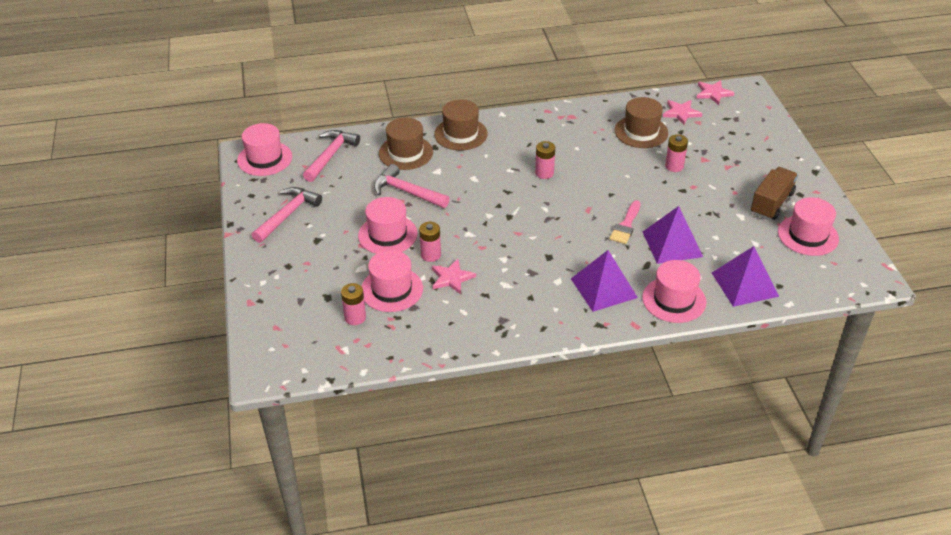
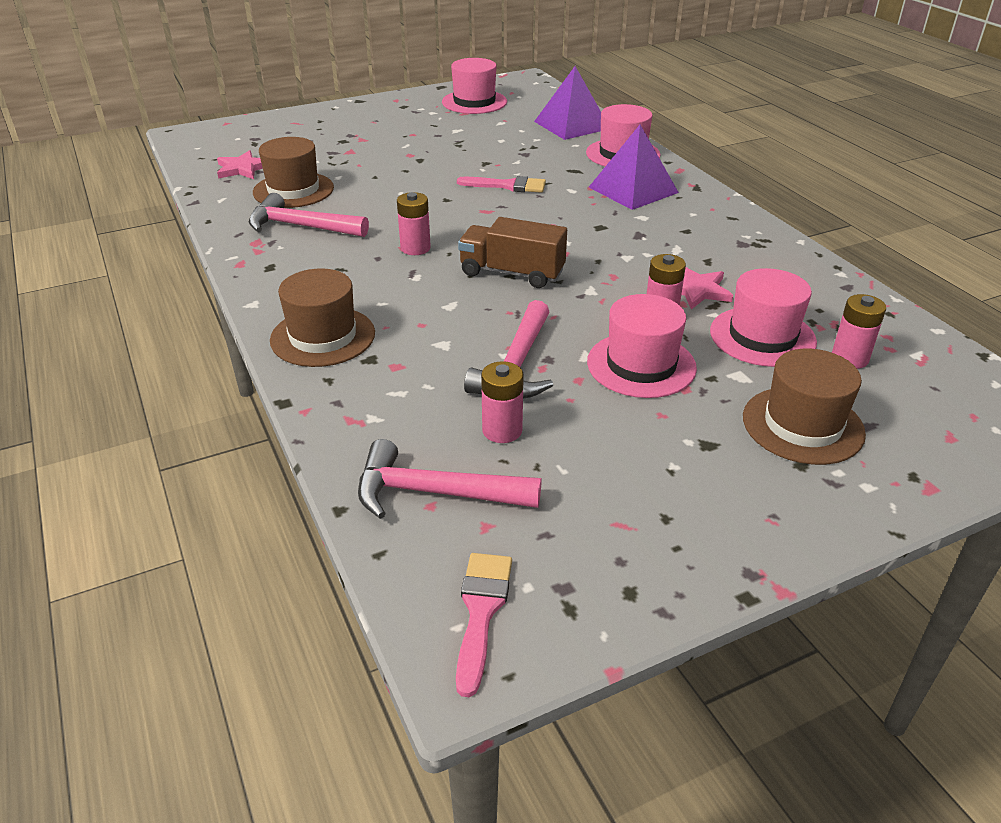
camera: 105 degrees left, 5 degrees down
pink hat [237,123,292,176] -> pink brush [456,553,512,697]
pink hammer [252,187,322,243] -> pink hammer moved to [249,193,369,237]
brown hat [379,118,433,170] -> brown hat moved to [743,348,866,465]
purple pyramid [643,206,703,264] -> none
pink battery [665,134,688,172] -> pink battery moved to [481,361,524,443]
pink star [696,80,734,105] -> none
brown truck [751,167,798,220] -> brown truck moved to [458,217,567,288]

